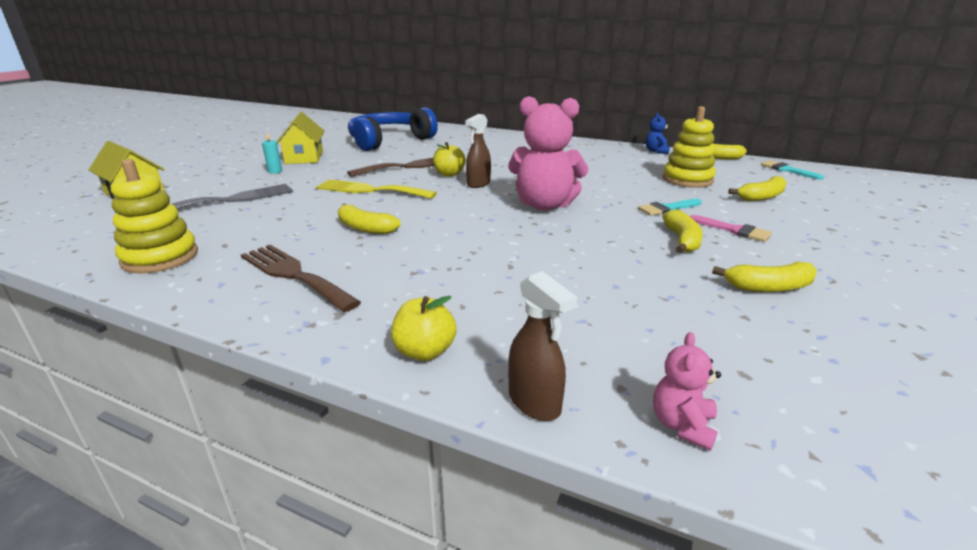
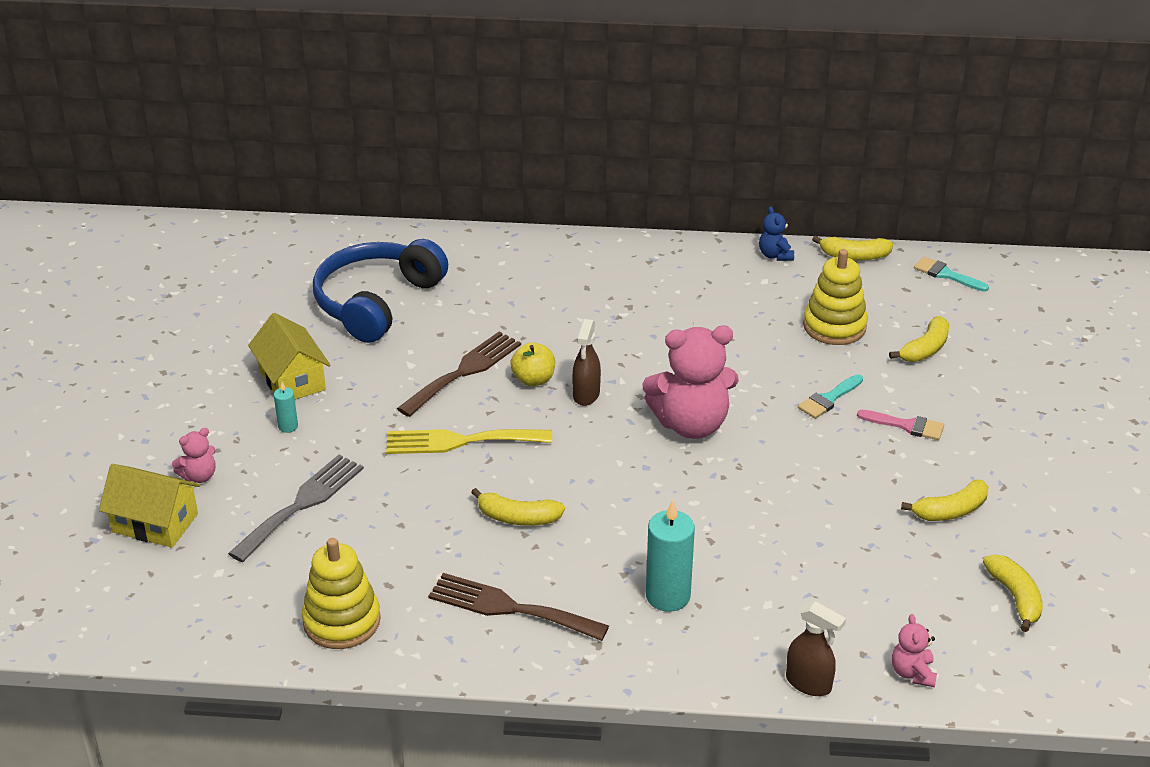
camera: 20 degrees left, 10 degrees up
yellow apple [391,296,457,361] -> none
yellow banana [662,210,703,253] -> yellow banana moved to [983,554,1043,632]
none -> pink teddy bear [172,428,215,483]
none -> turquoise candle [646,500,695,612]

